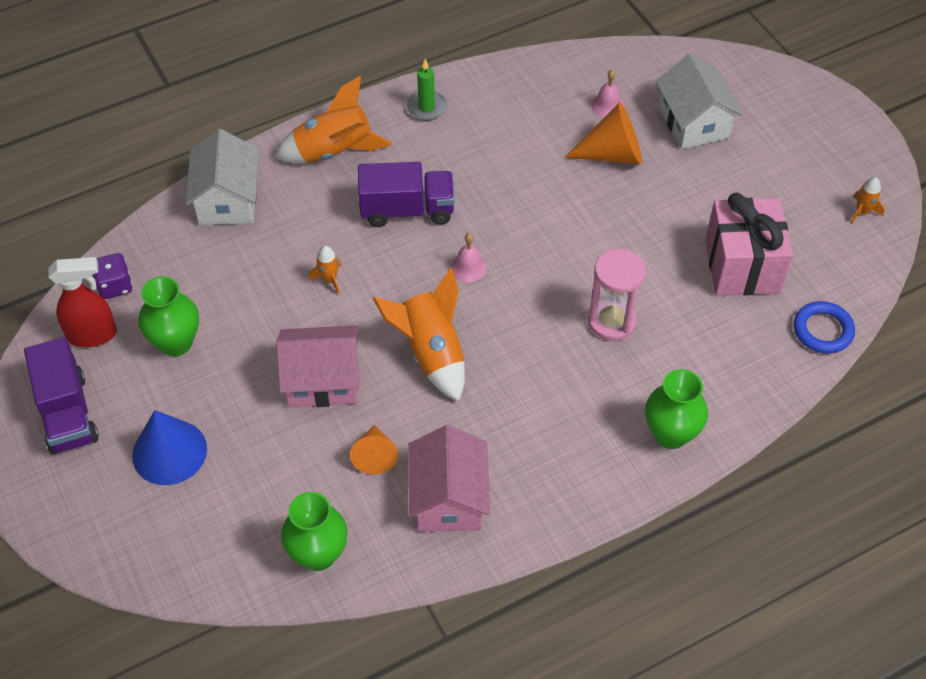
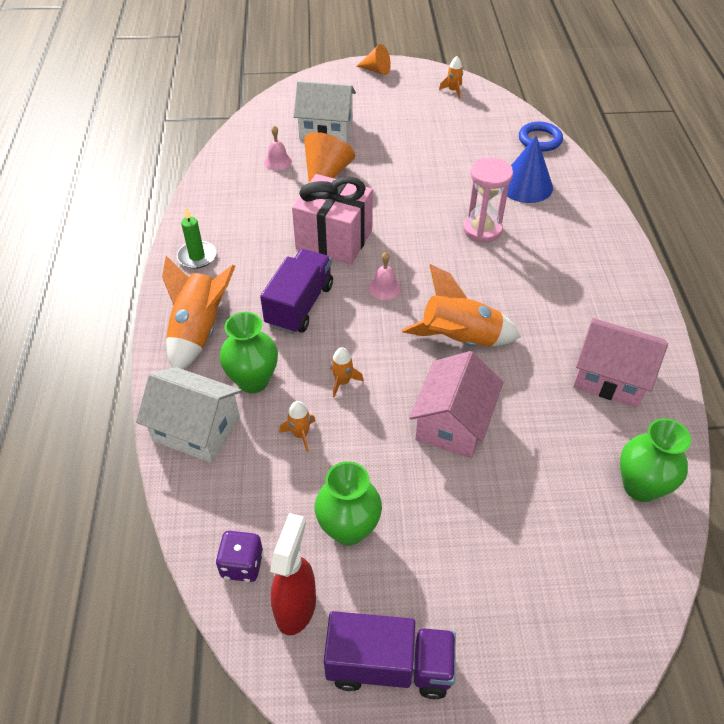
camera: 65 degrees left, 5 degrees down
blue cone [132,410,207,485] -> blue cone moved to [507,136,553,203]
orange cone [350,425,398,475] -> orange cone moved to [357,44,391,75]
green vase [645,369,708,449] -> green vase moved to [220,312,278,393]
pink gift [705,193,793,296] -> pink gift moved to [292,174,373,264]
none -> orange rocket [279,401,315,452]

